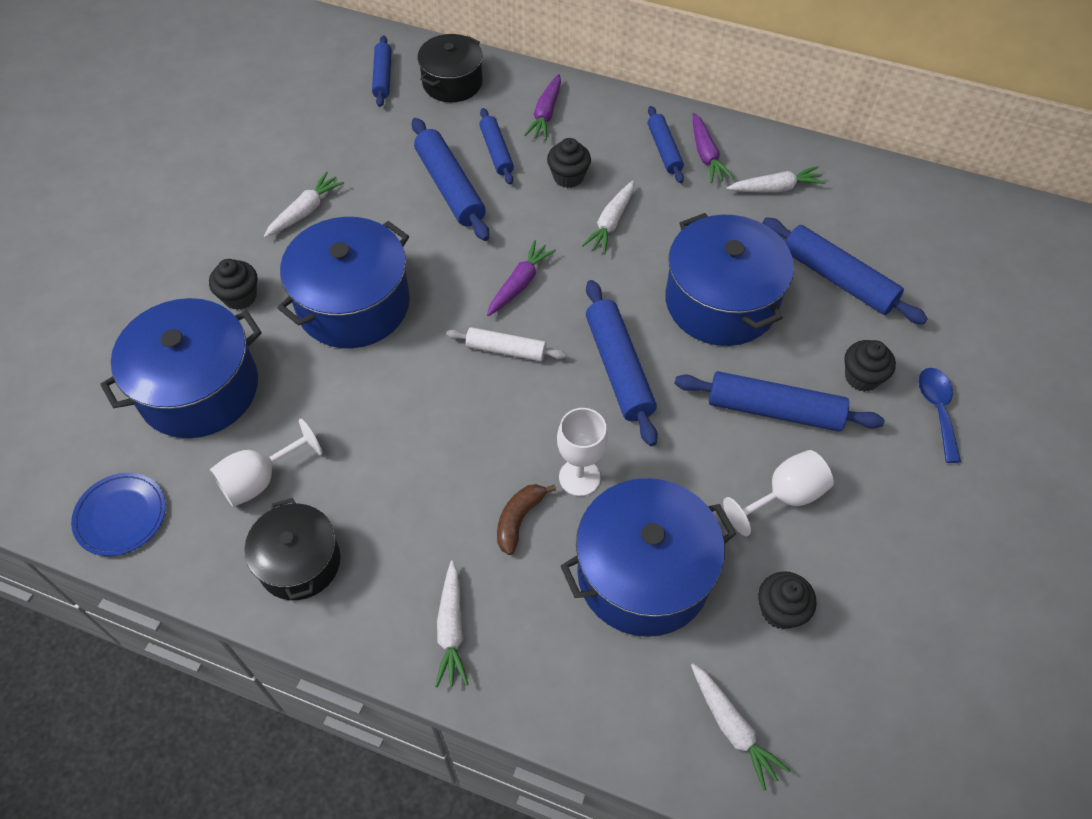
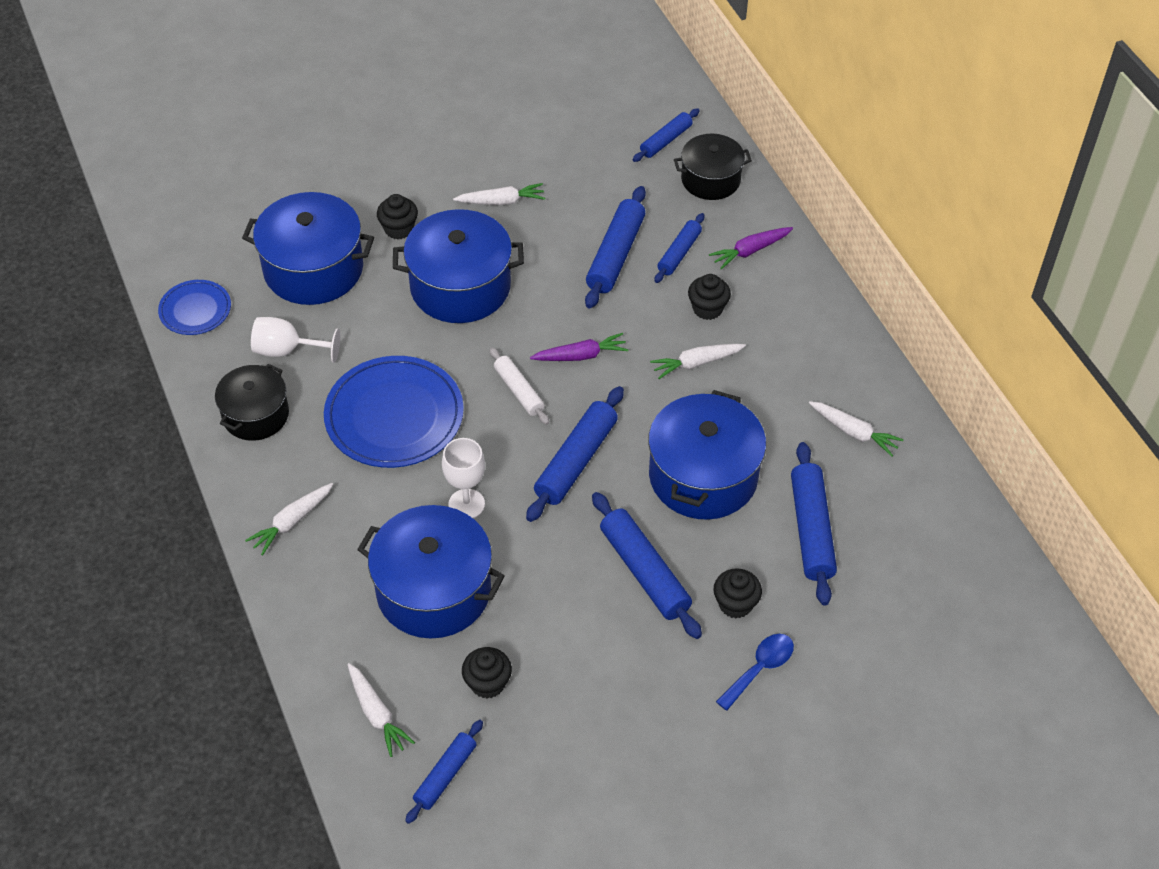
camera: 45 degrees right, 5 degrees down
brown banana [497,484,556,555] -> none
blue rolling pin [648,106,684,183] -> blue rolling pin moved to [405,720,483,824]
white carrot [691,663,790,791] -> white carrot turned 45 degrees counterclockwise [347,663,415,757]
purple carrot [693,113,734,183] -> none
white goblet [723,450,834,536] -> none
none -> blue plate [324,356,464,468]

